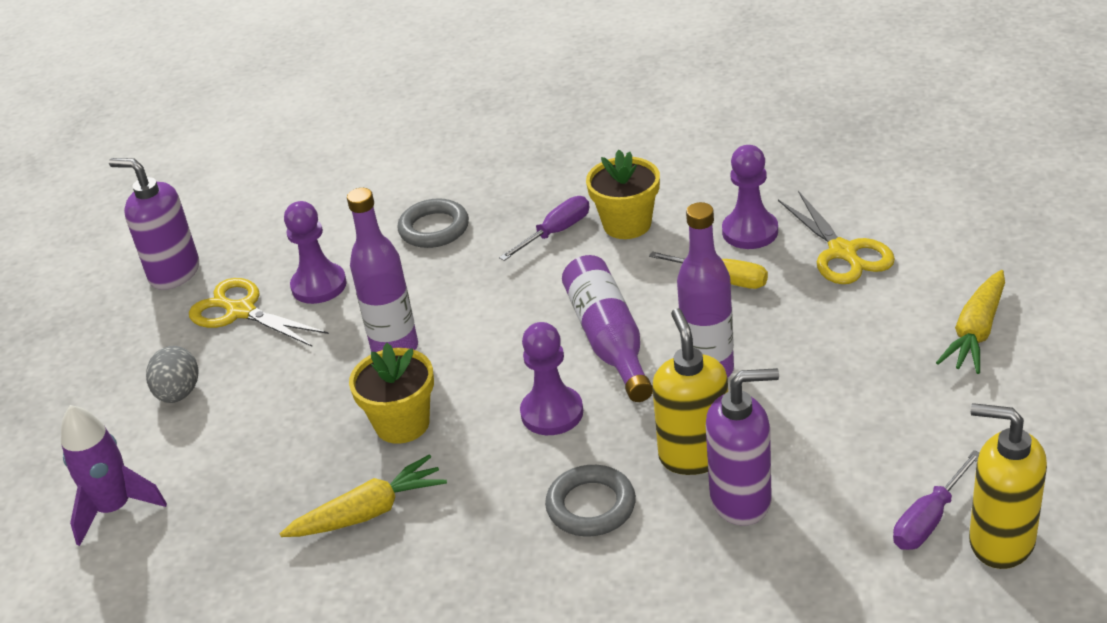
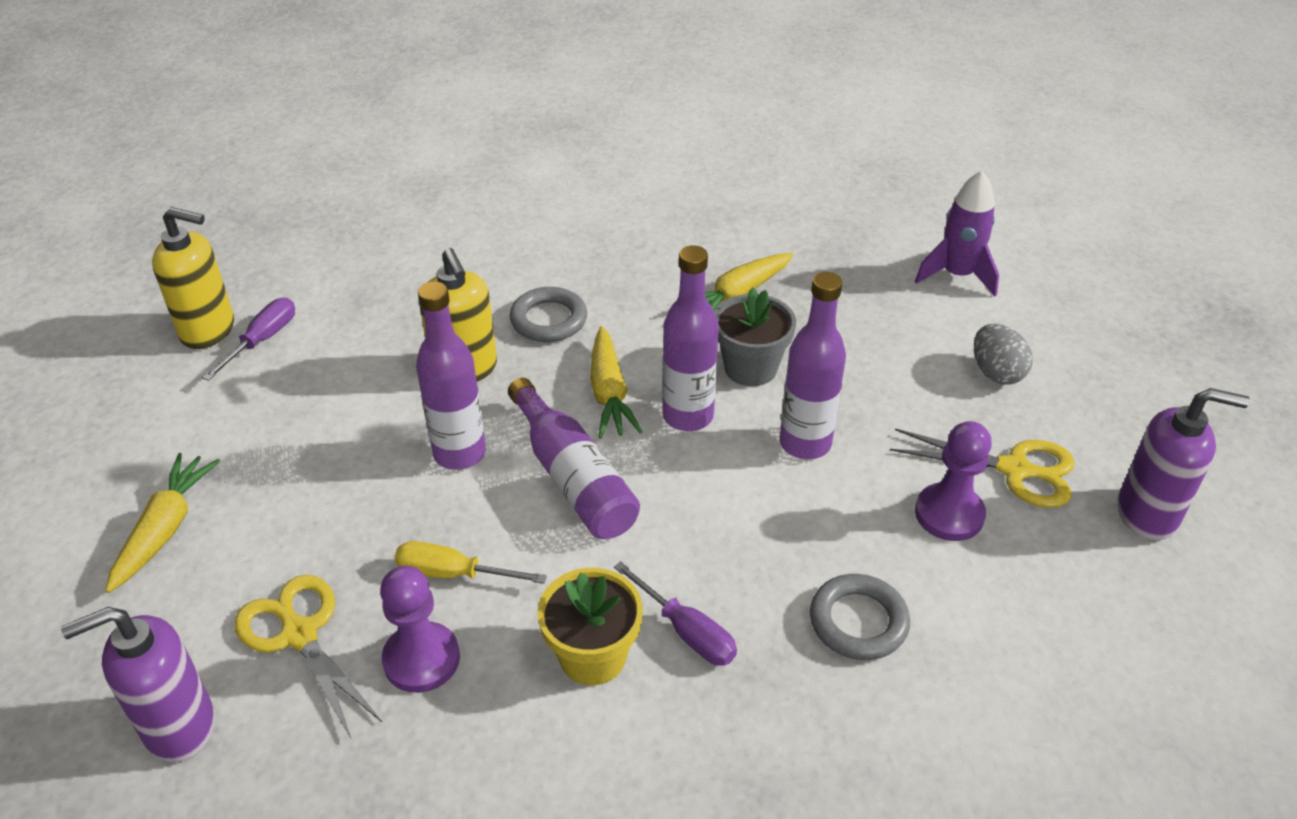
camera: 160 degrees right, 5 degrees up
yellow flower pot [349,343,434,444] -> grey flower pot [715,288,796,386]
purple screwdriver [499,196,589,261] -> purple screwdriver turned 75 degrees counterclockwise [614,561,737,666]
purple pawn [520,322,583,435] -> yellow carrot [590,326,643,438]
purple soap dispenser [706,368,779,526] -> purple soap dispenser moved to [61,607,215,762]
none -> purple bottle [662,245,719,431]

